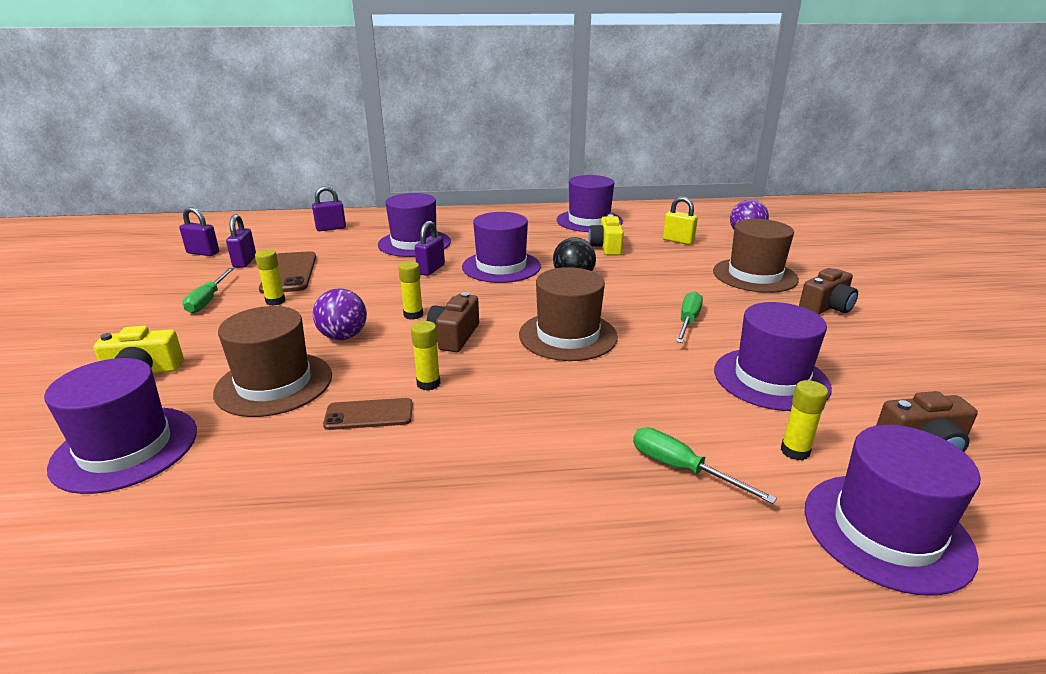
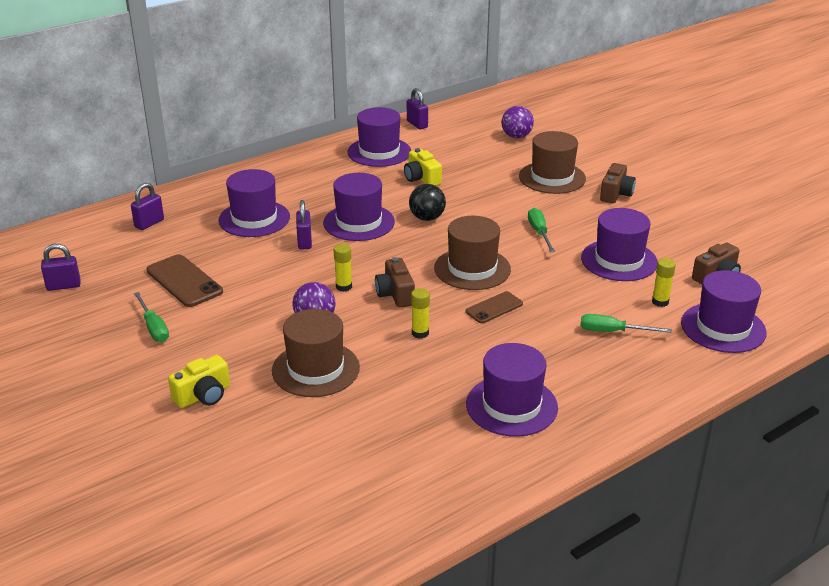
camera: 30 degrees left, 5 degrees up
purple hat [44,358,197,494] -> purple hat moved to [466,343,558,437]
purple padlock [226,214,256,268] -> purple padlock moved to [407,88,428,129]
yellow glue stick [255,250,285,306] -> none
brown phone [323,398,413,430] -> brown phone moved to [466,291,523,323]
yellow padlock [663,197,698,245] -> none

